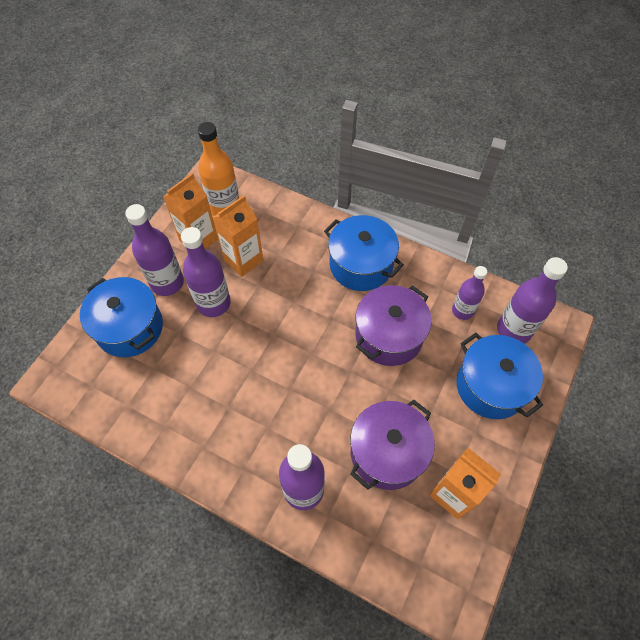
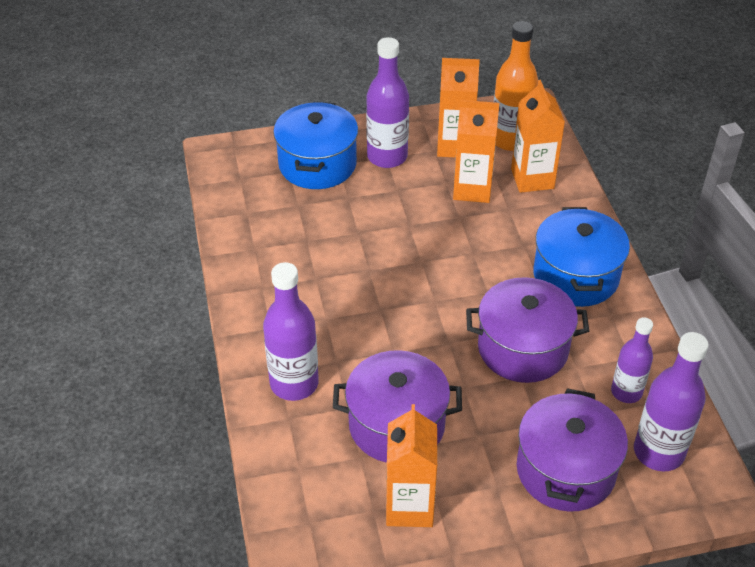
camera: 50 degrees right, 15 degrees down
purple bottle [181,227,231,317] -> none
blue pot [456,333,543,419] -> purple pot [517,388,628,512]
none -> orange carton [511,80,565,193]

